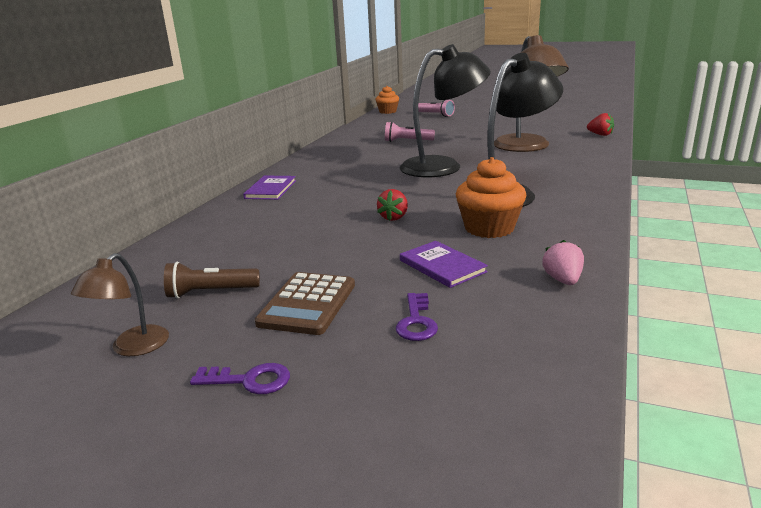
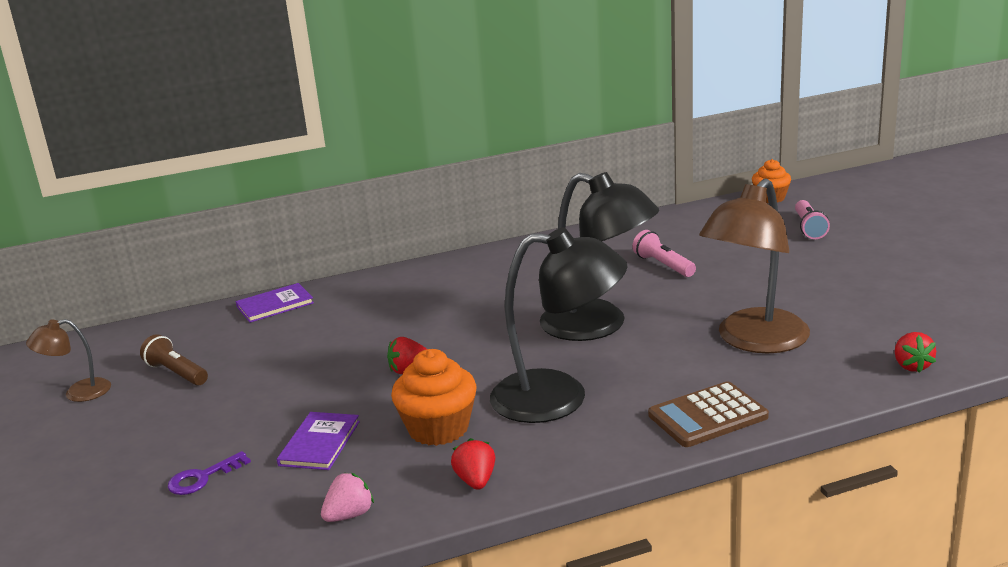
camera: 50 degrees right, 0 degrees up
purple key [190,363,290,394] -> none
purple book [243,175,296,200] -> purple book moved to [236,283,314,323]
brown calculator [255,272,355,335] -> brown calculator moved to [648,381,769,447]
none -> red strawberry [451,438,495,490]

